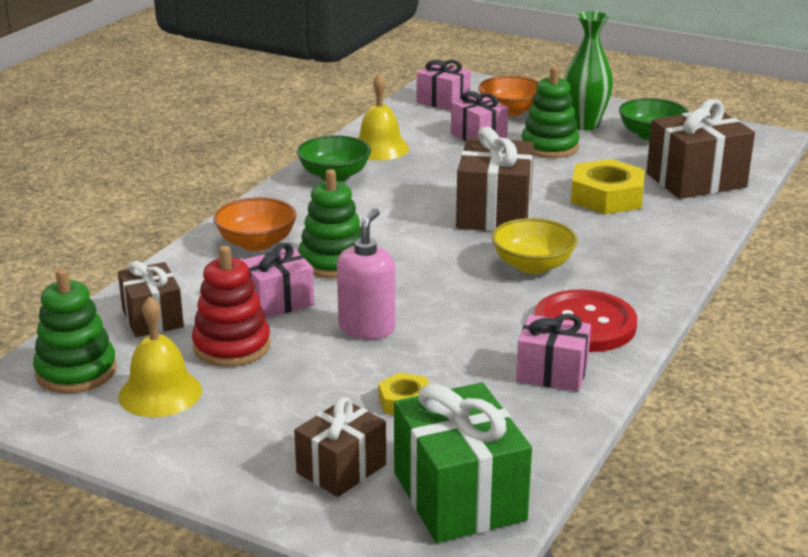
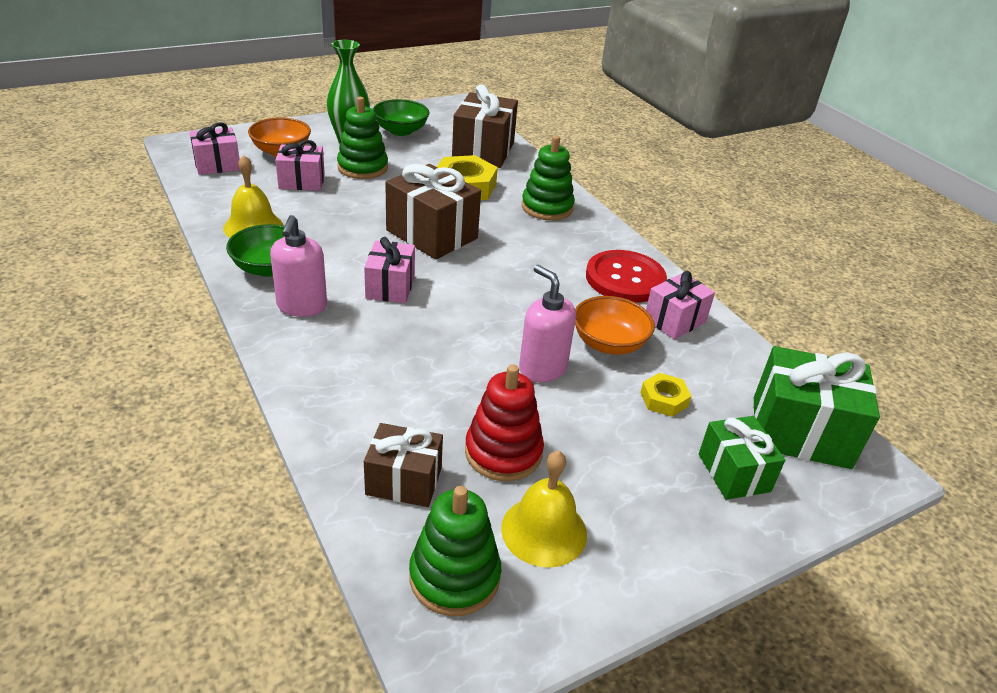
camera: 60 degrees left, 10 degrees up
orange bowl [213,197,297,251] -> orange bowl moved to [575,296,655,355]
pink gift [242,243,314,318] -> pink gift moved to [364,237,415,303]
brown gift [294,397,386,497] -> green gift [699,416,785,500]
green stacking toy [298,169,361,278] -> green stacking toy moved to [522,135,575,221]
yellow bowl [492,218,578,274] -> none
none -> pink soap dispenser [270,215,327,317]

